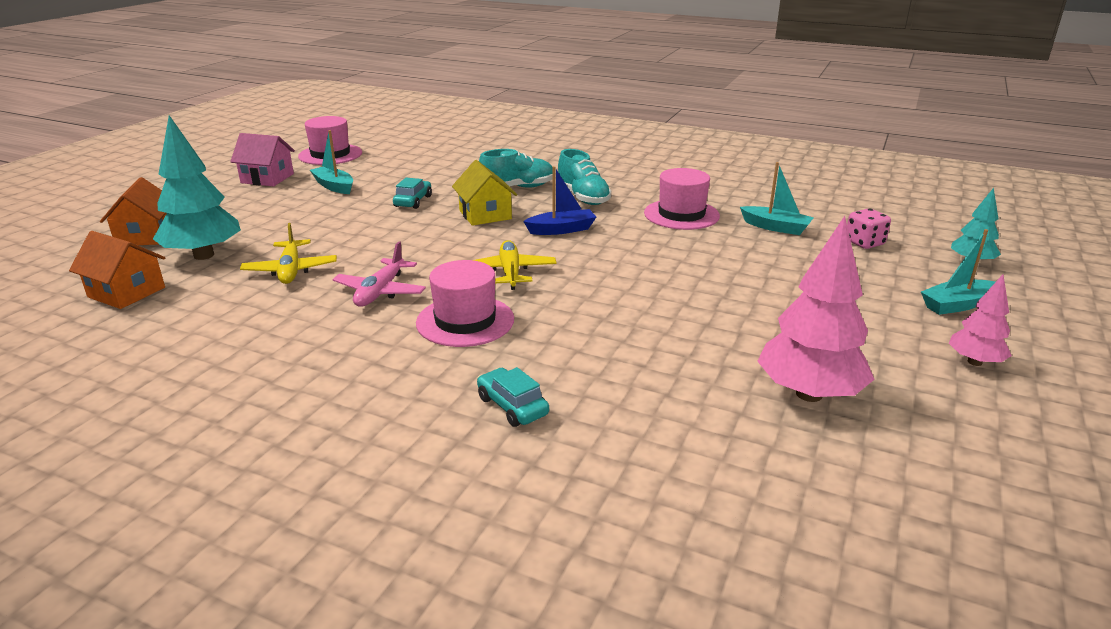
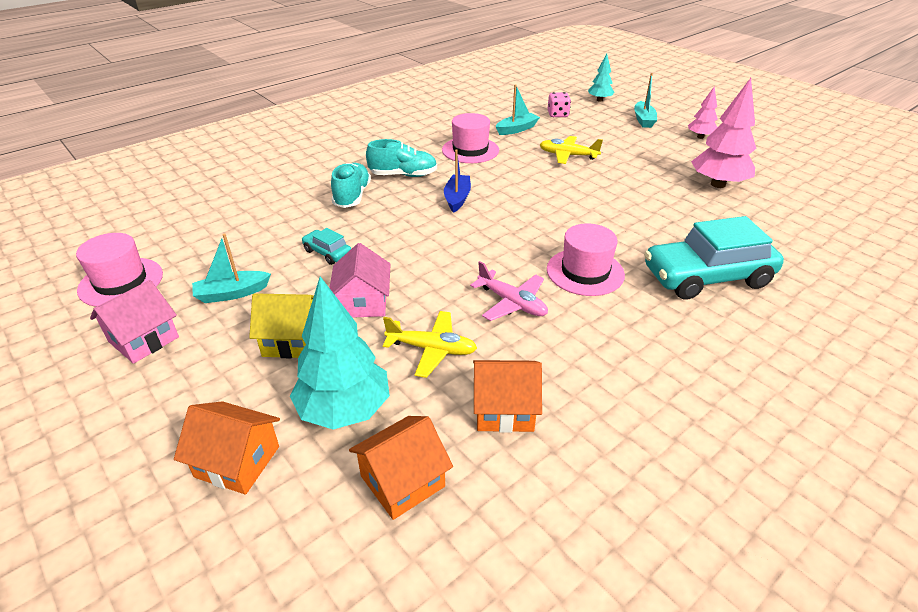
camera: 65 degrees left, 10 degrees up
yellow house [452,160,517,226] -> yellow house moved to [249,293,314,358]
yellow plane [474,240,557,290] -> yellow plane moved to [540,136,603,164]
turquoise car [477,367,549,427] -> turquoise car [644,216,784,300], size x2.23
none -> pink house [330,243,391,318]
none -> orange house [473,360,542,433]

